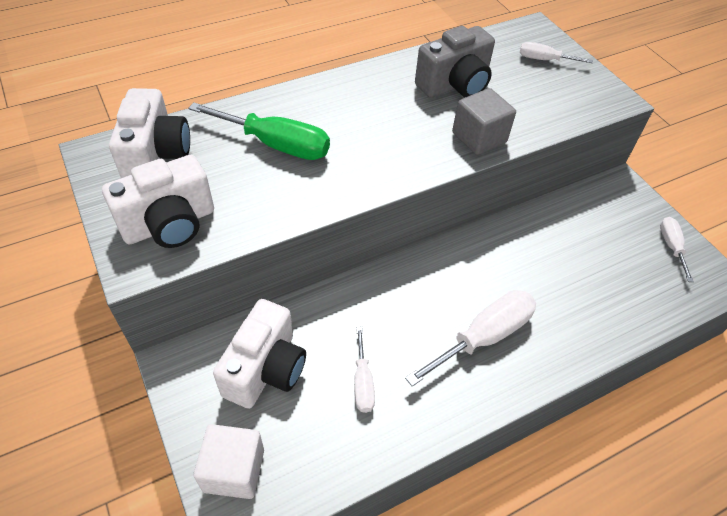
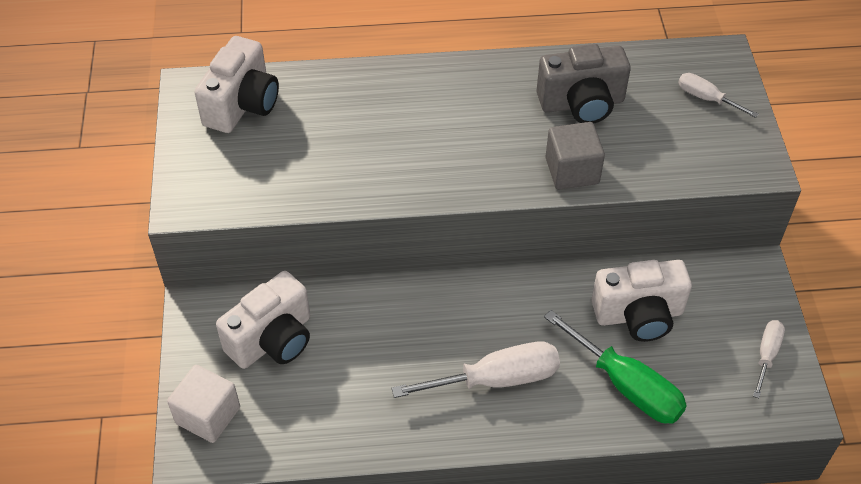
camera: 25 degrees right, 0 degrees up
white camera [102,155,214,248] -> white camera moved to [591,260,692,342]
green screwdriver [189,102,330,160] -> green screwdriver moved to [544,310,687,424]
white screwdriver [354,327,375,413] -> none

